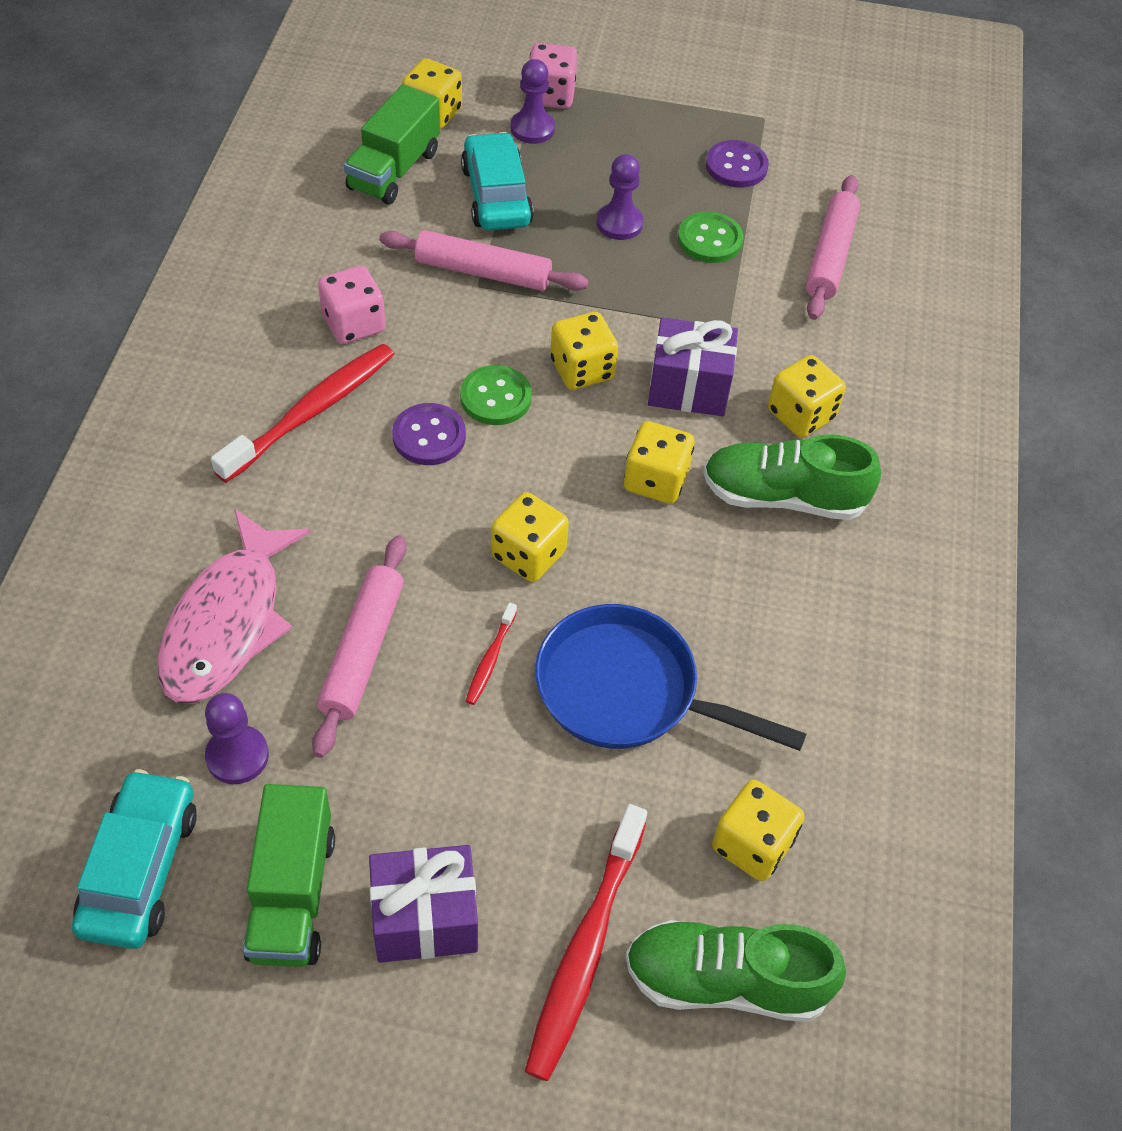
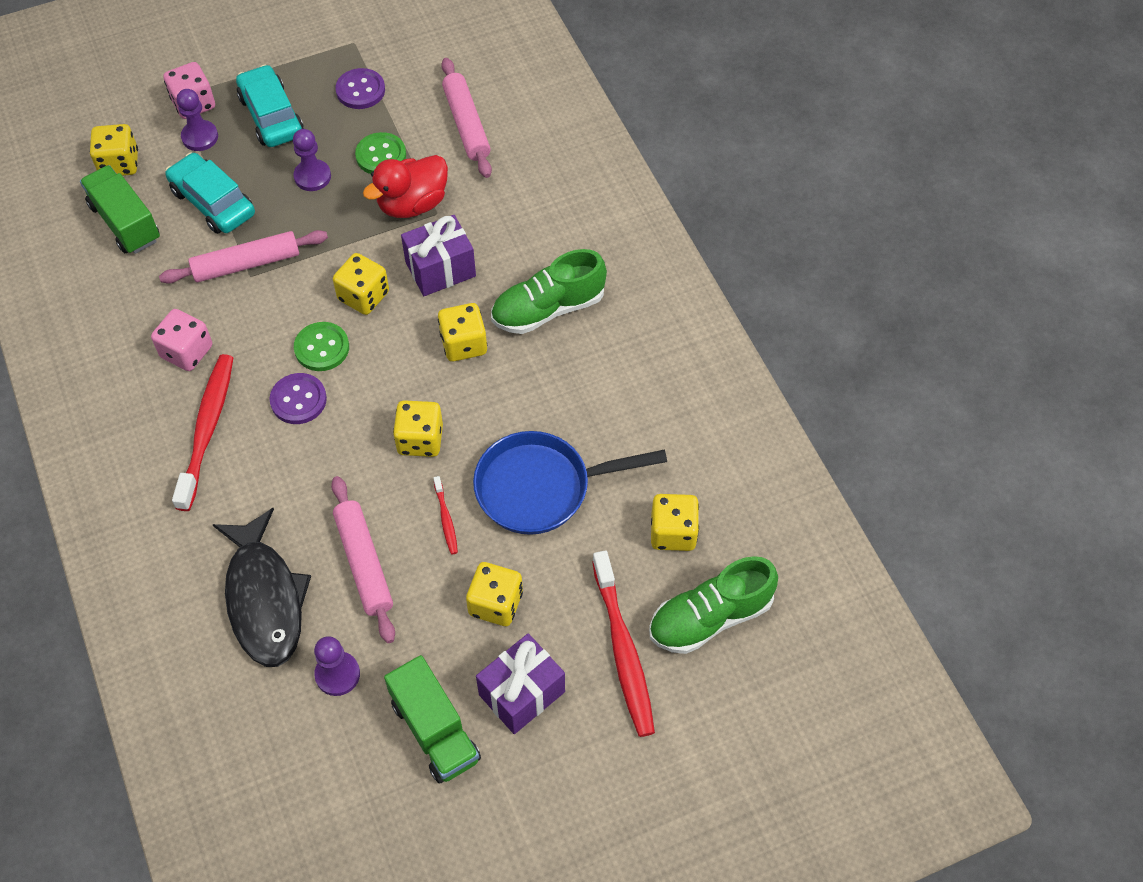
camera: 30 degrees left, 5 degrees up
turquoise car [72,769,197,949] -> turquoise car moved to [236,65,304,147]
pink fish [157,509,311,703] -> black fish [212,508,311,667]
green truck [344,84,440,205] -> green truck turned 150 degrees clockwise [80,165,160,254]
yellow dice [768,355,846,438] -> yellow dice moved to [466,562,523,626]
none -> red duck [363,155,448,218]

